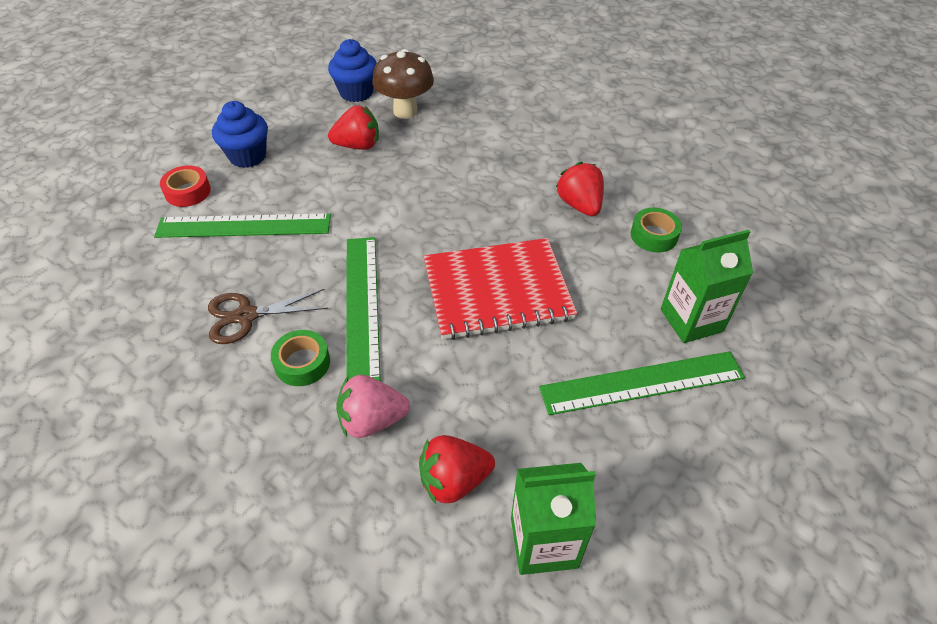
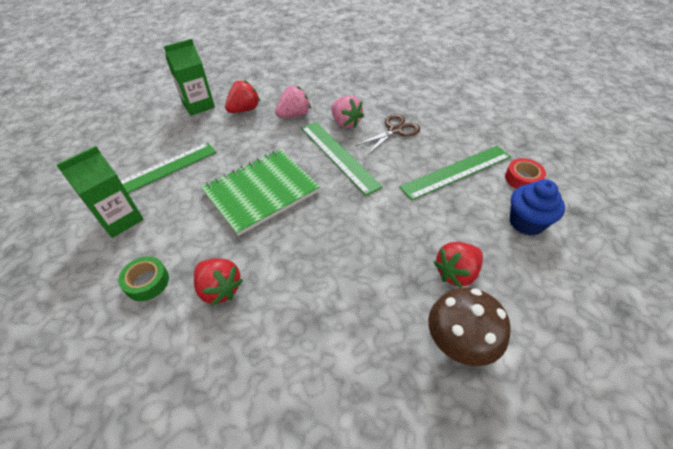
camera: 155 degrees right, 0 degrees up
green tape [271,330,330,386] -> pink strawberry [331,95,364,128]
blue cupcake [328,39,377,102] -> none
red notebook [424,238,577,340] -> green notebook [201,149,320,236]

